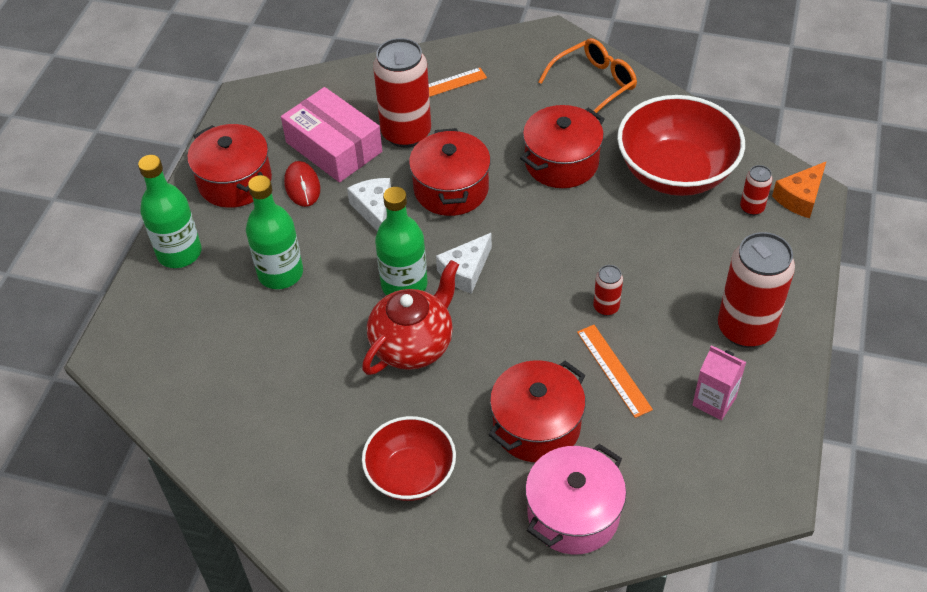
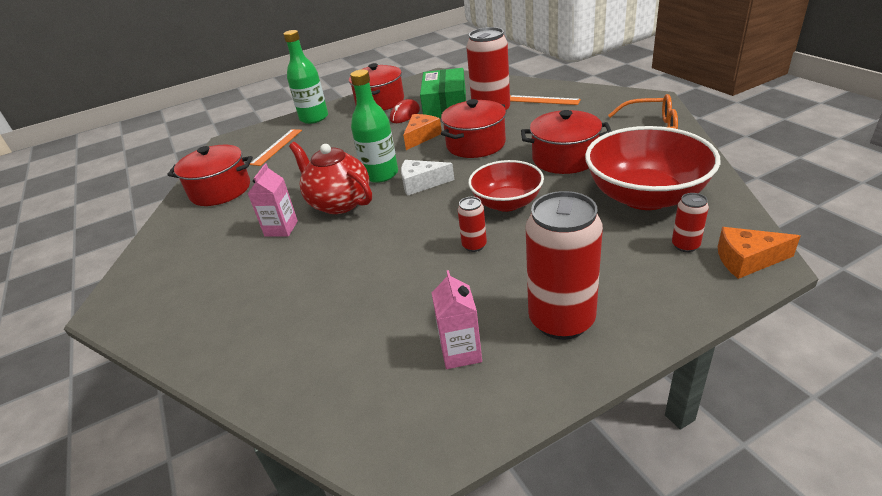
camera: 50 degrees right, 15 degrees down
green bottle [246,175,303,289] -> none
pink box [281,87,382,182] -> green box [420,68,466,118]
white cheese [347,178,391,232] -> orange cheese [403,114,442,150]
red teapot [362,260,459,375] -> red teapot turned 135 degrees counterclockwise [289,142,372,214]
red bowl [362,416,456,501] -> red bowl moved to [468,160,544,212]
red pot [488,360,586,462] -> red pot moved to [167,145,253,206]
pink pot [525,444,626,555] -> none
orange ruler [577,325,653,418] -> orange ruler moved to [249,129,302,166]
none -> pink carton [248,164,298,237]

